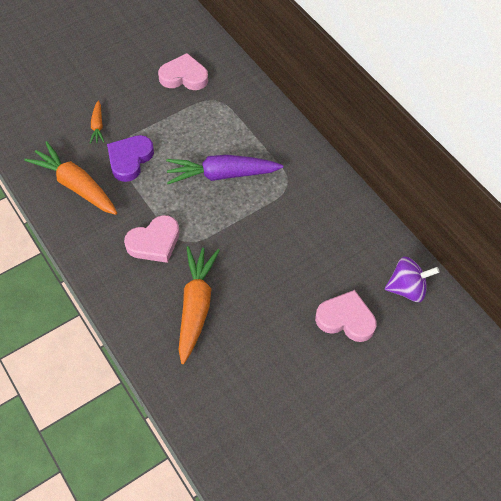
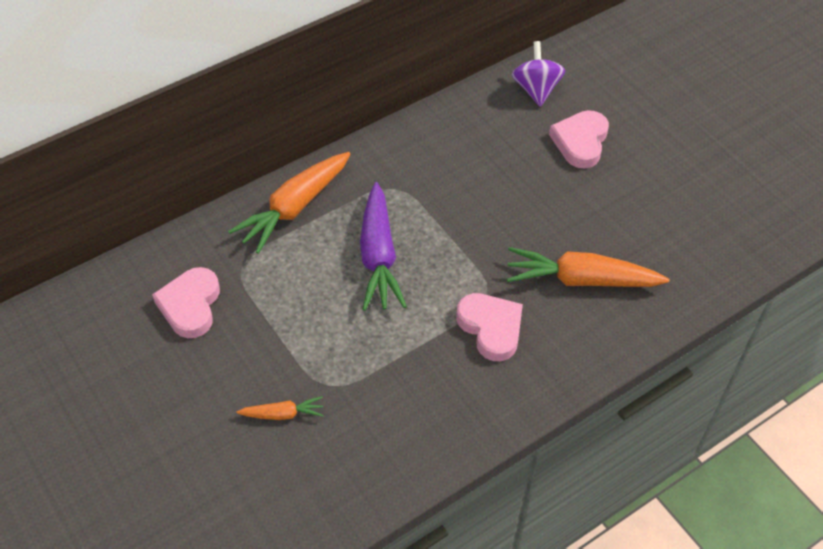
camera: 90 degrees left, 5 degrees down
orange carrot [24,141,117,215] -> orange carrot moved to [228,152,350,254]
purple heart [107,135,154,182] -> none

